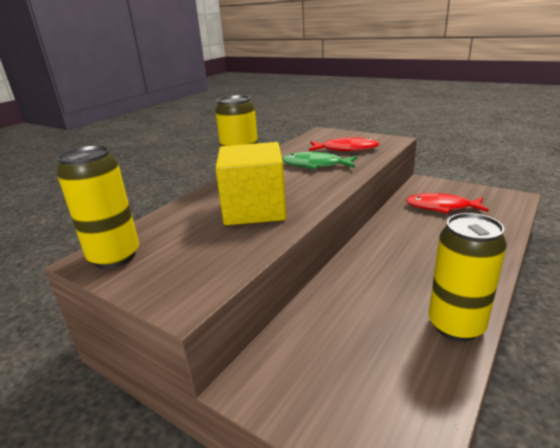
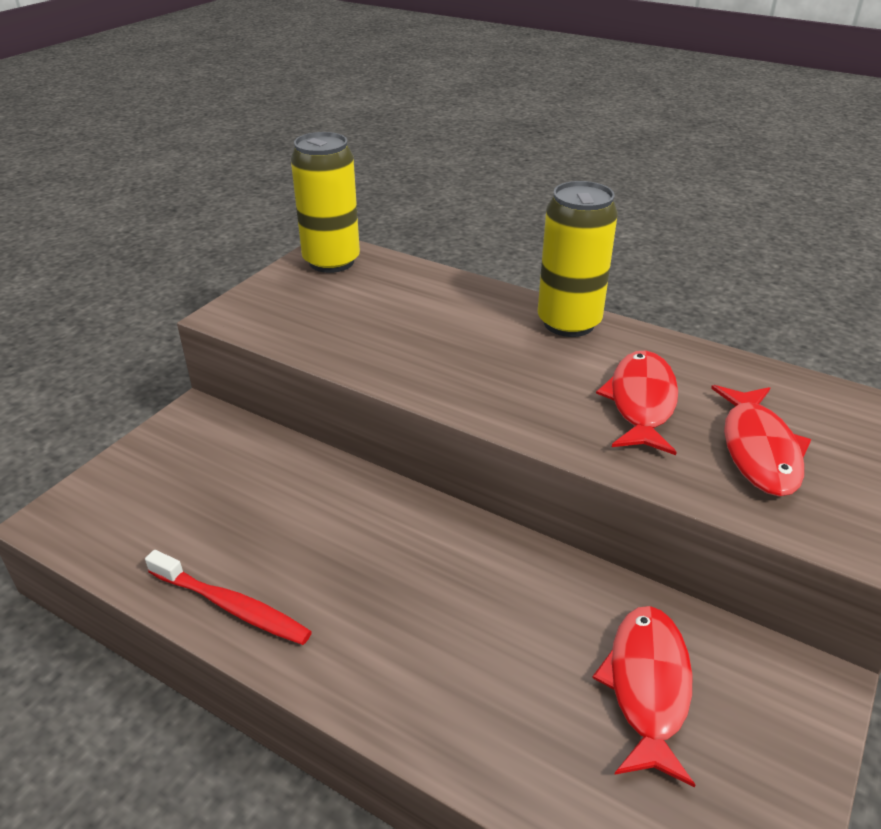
camera: 85 degrees right, 10 degrees up
yellow cube [215,142,286,225] -> none
green fish [282,152,358,169] -> red fish [596,350,678,455]
yellow can [429,213,507,341] -> red toothbrush [145,550,312,645]

